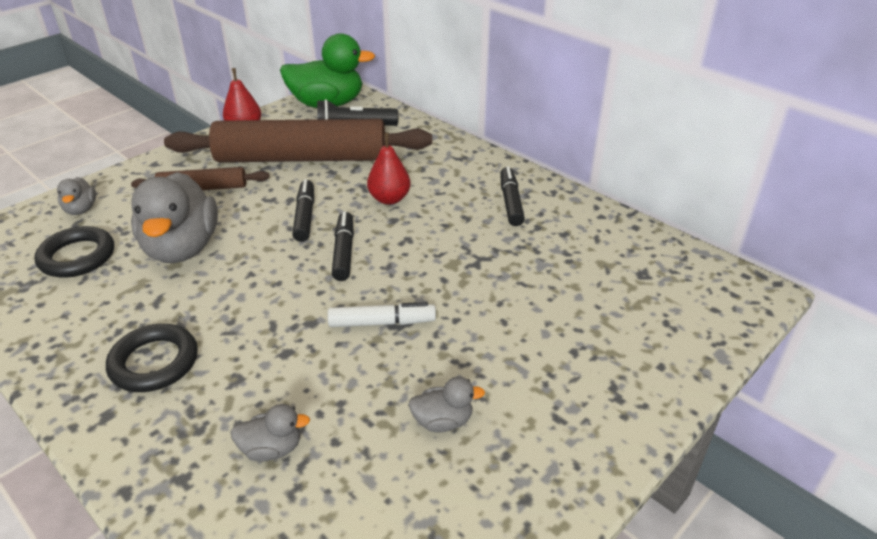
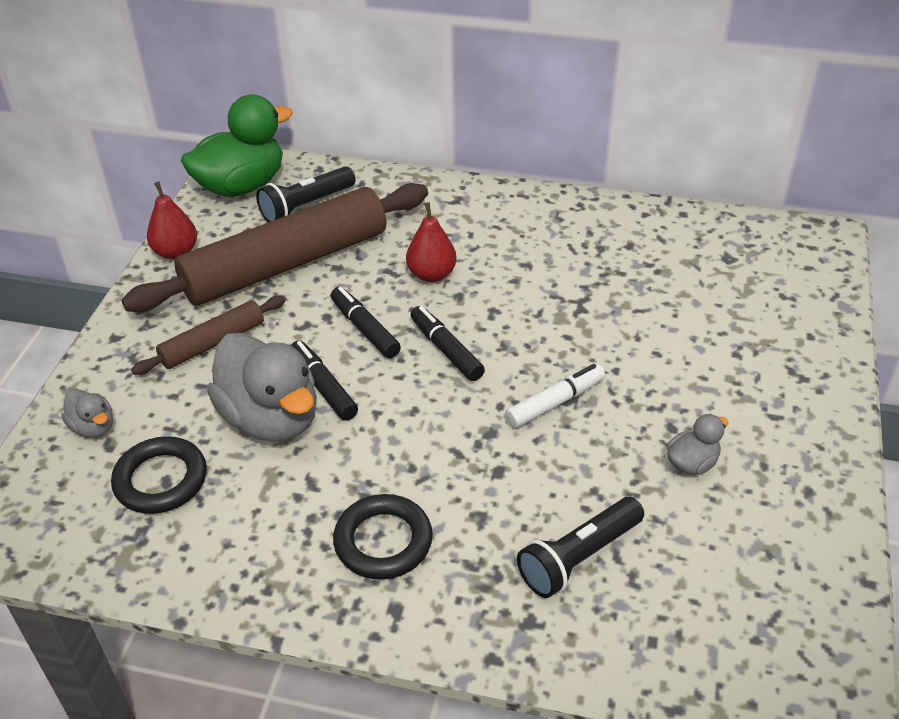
camera: 30 degrees left, 5 degrees up
grey duck [230,404,310,461] -> black flashlight [517,497,644,598]
black marker [500,166,525,226] -> black marker moved to [291,340,358,421]

